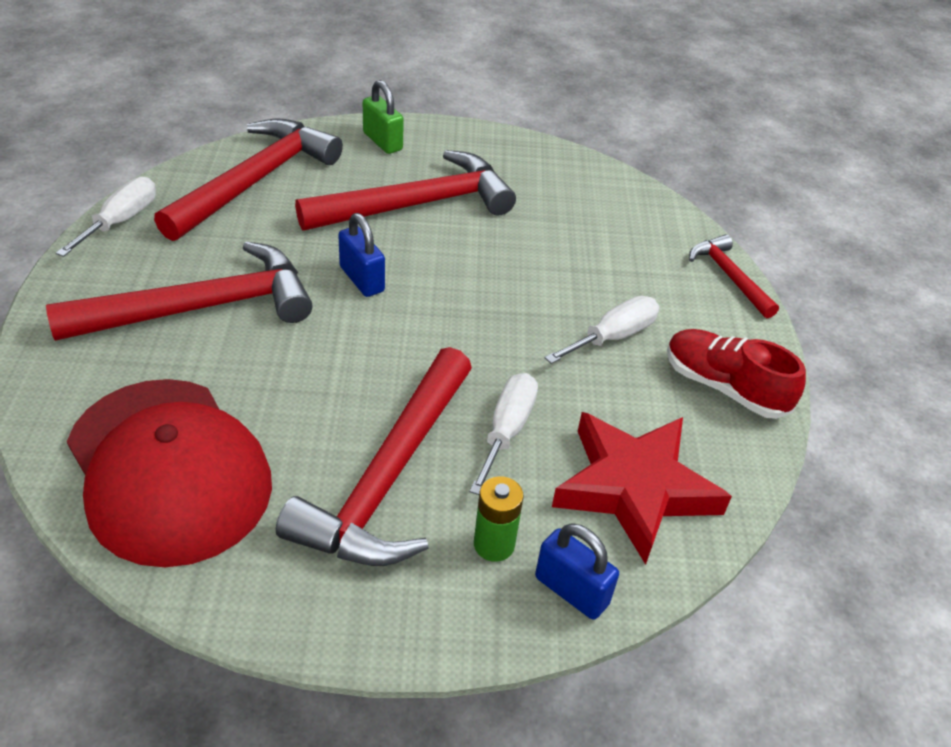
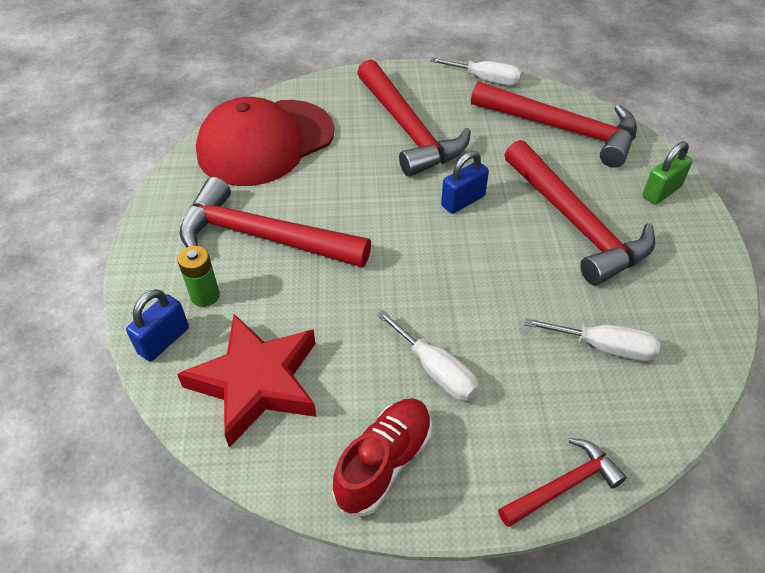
camera: 90 degrees right, 5 degrees up
white screwdriver [470,373,538,495] -> white screwdriver moved to [524,318,660,361]

